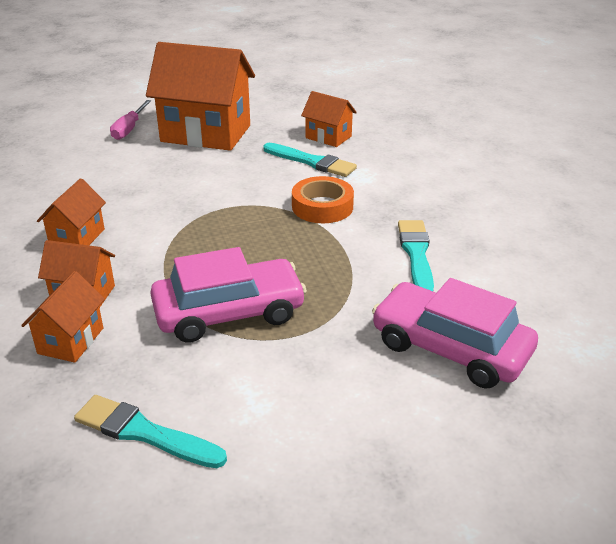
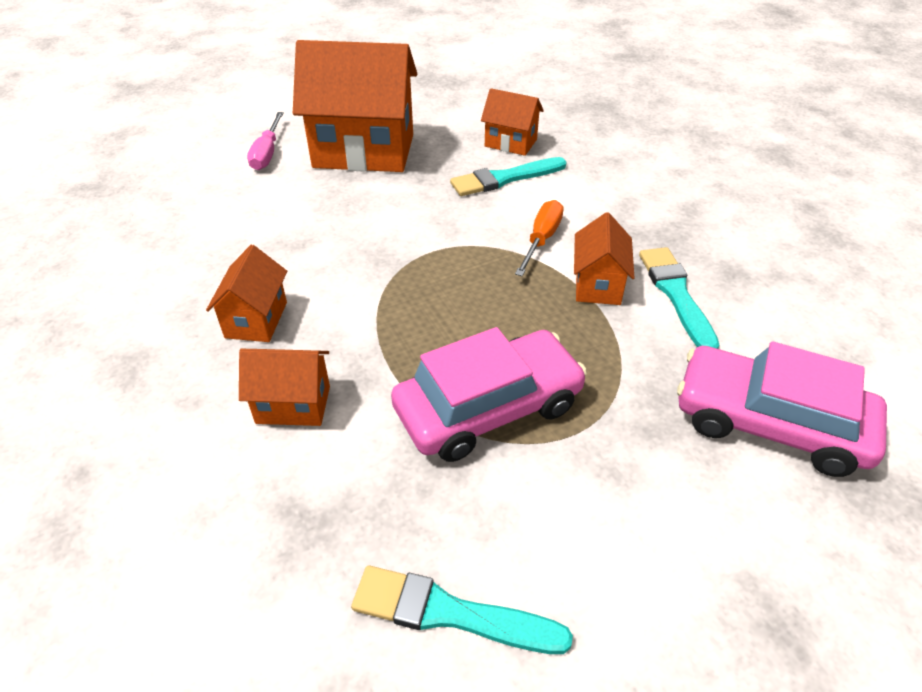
camera: 10 degrees left, 10 degrees up
orange house [21,271,105,363] -> orange house moved to [574,212,635,305]
turquoise brush [263,143,357,177] -> turquoise brush turned 135 degrees clockwise [450,157,567,196]
orange tape [292,176,354,223] -> orange screwdriver [515,200,564,276]

